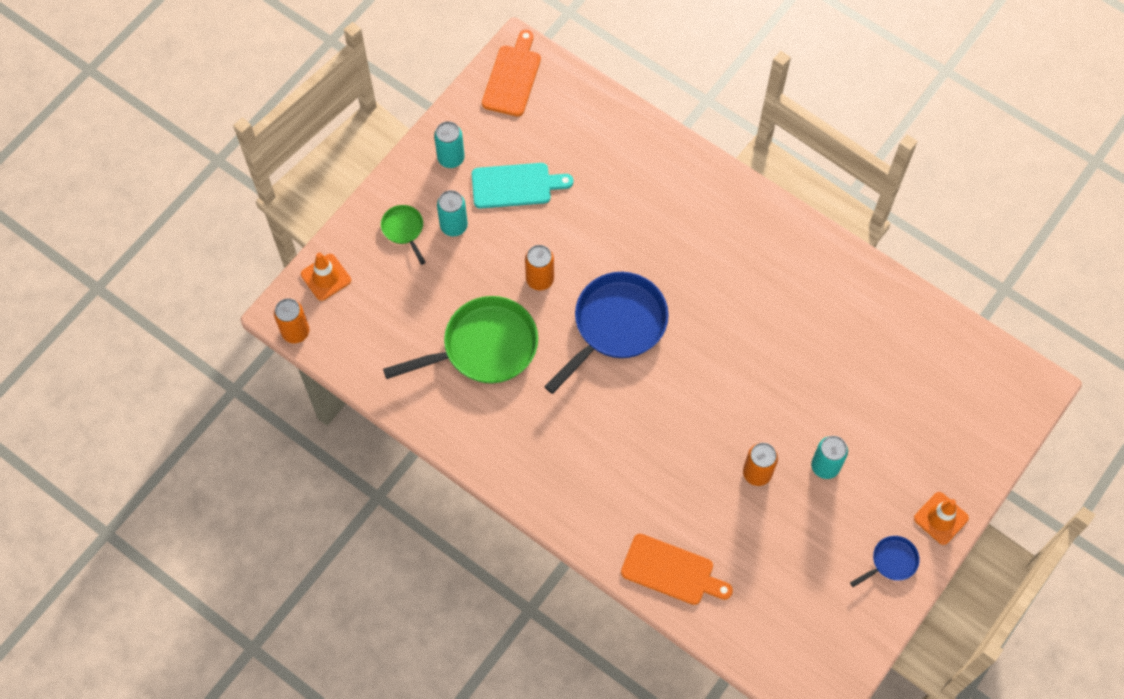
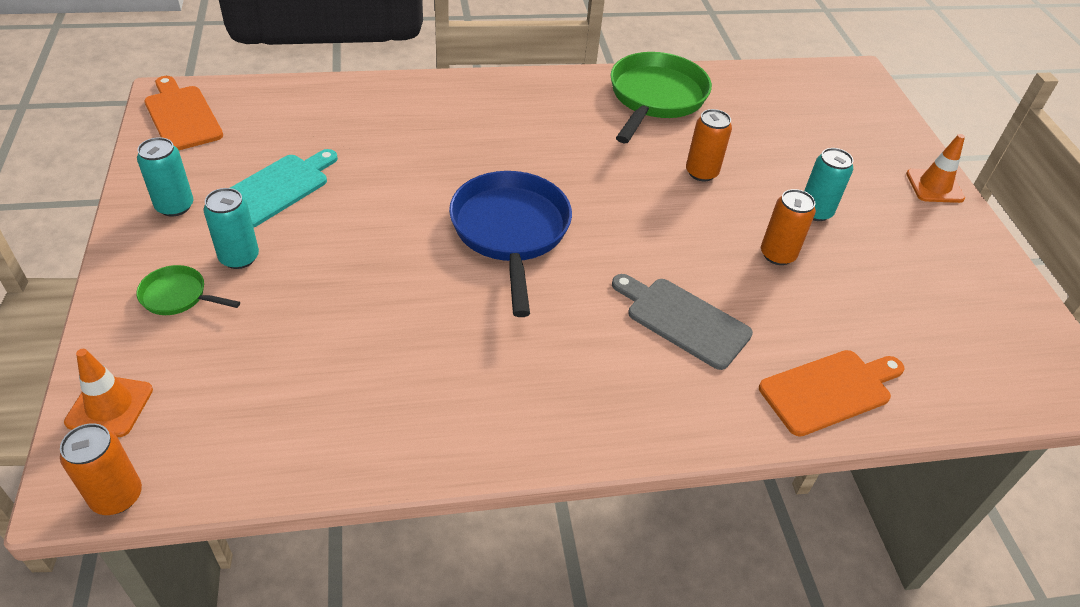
camera: 50 degrees left, 20 degrees down
green pan [383,296,538,384] -> green pan moved to [610,52,712,143]
orange can [525,245,554,290] -> orange can moved to [686,109,732,181]
blue pan [850,536,920,587] -> none
none -> grey cutting board [612,274,753,370]

